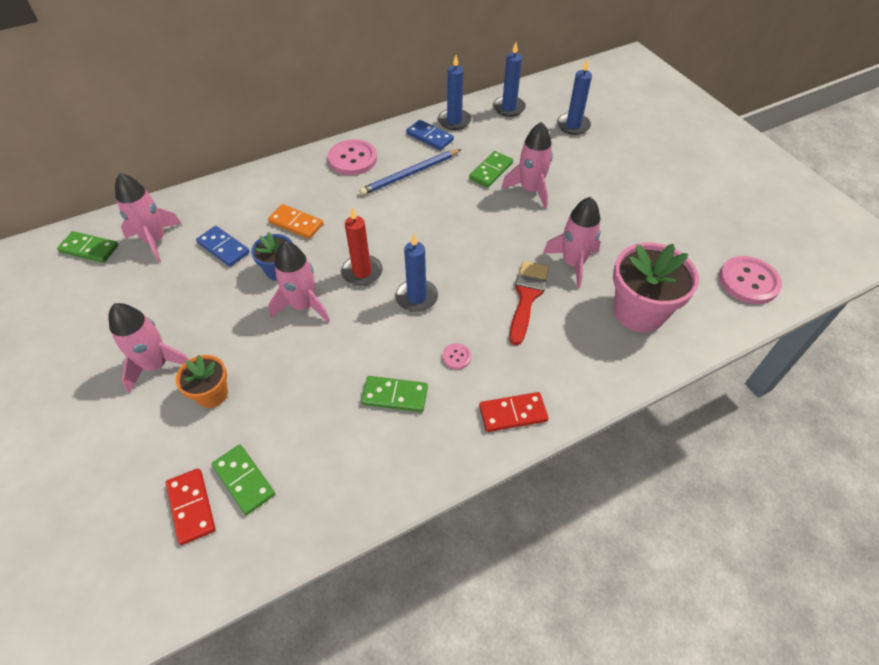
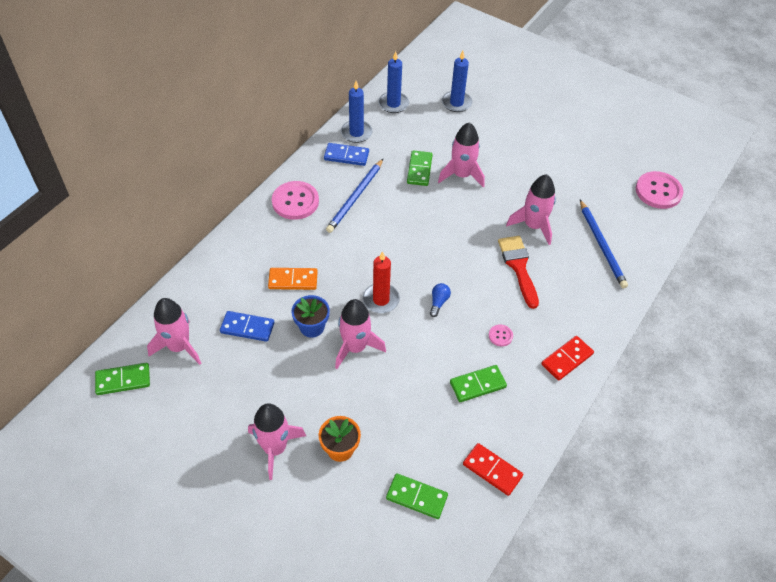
camera: 30 degrees left, 0 degrees up
red domino [166,468,216,545] -> red domino moved to [463,443,523,496]
blue candle [395,234,438,312] -> blue light bulb [430,283,451,317]
pink flower pot [613,243,699,332] -> blue pencil [580,200,628,288]

